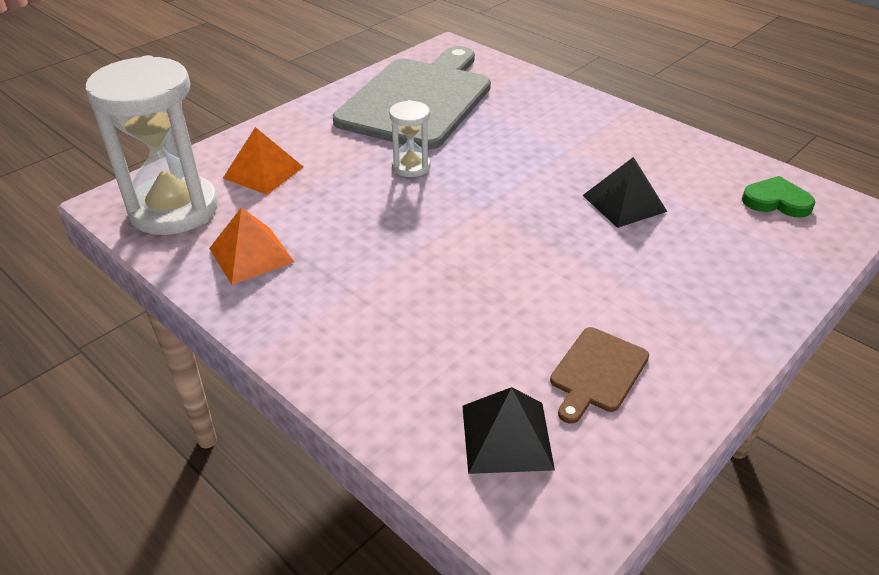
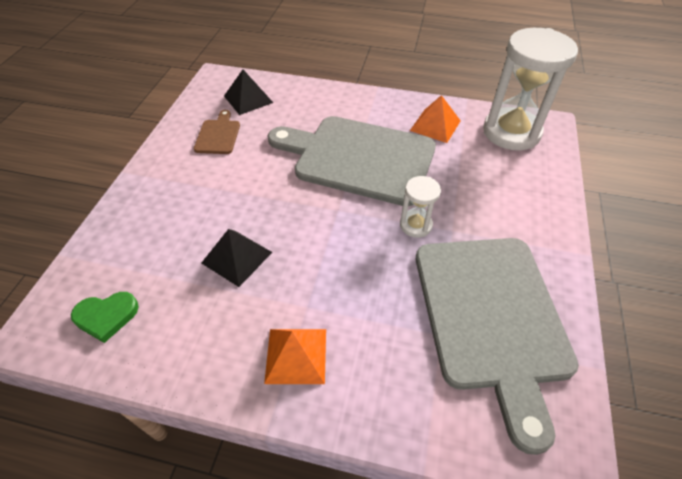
camera: 150 degrees right, 10 degrees up
orange pyramid [223,127,303,195] -> orange pyramid moved to [264,329,326,384]
none -> grey cutting board [268,116,436,206]

